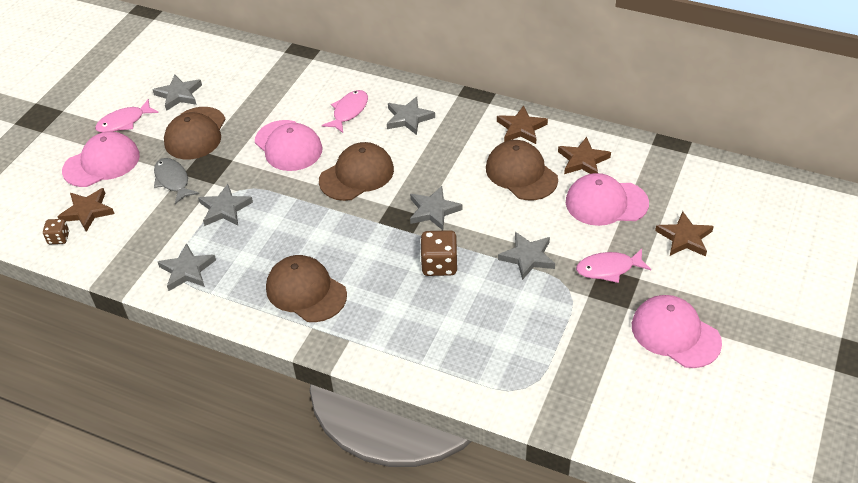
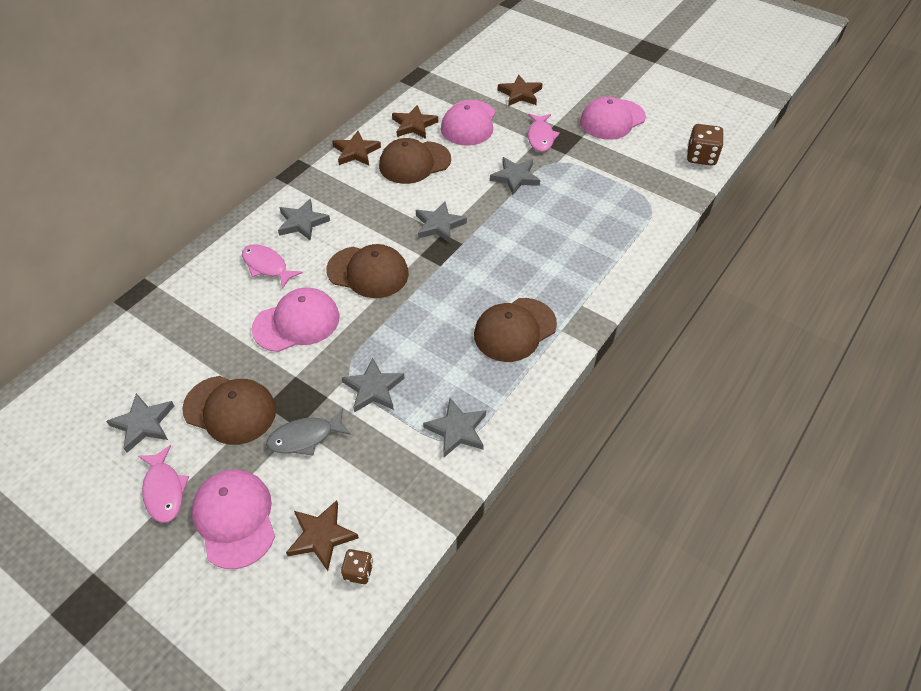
camera: 80 degrees left, 5 degrees up
brown cap [319,142,394,201] -> brown cap turned 135 degrees clockwise [327,244,409,298]
brown dice [420,230,458,276] -> brown dice moved to [687,124,724,166]

